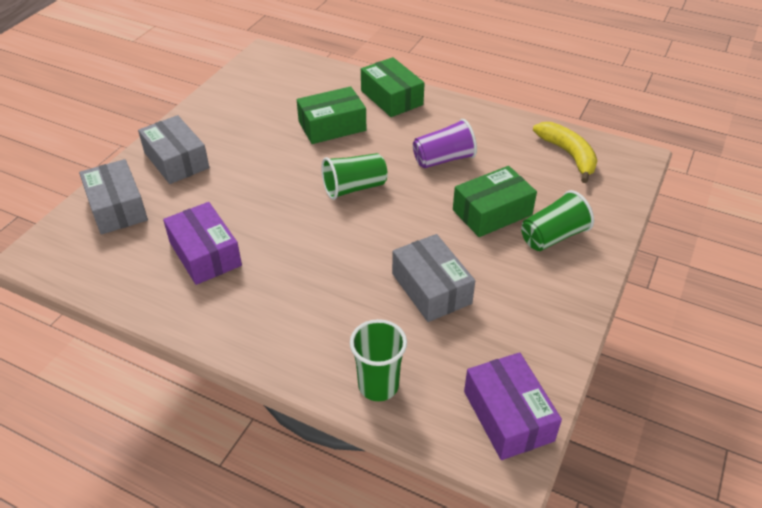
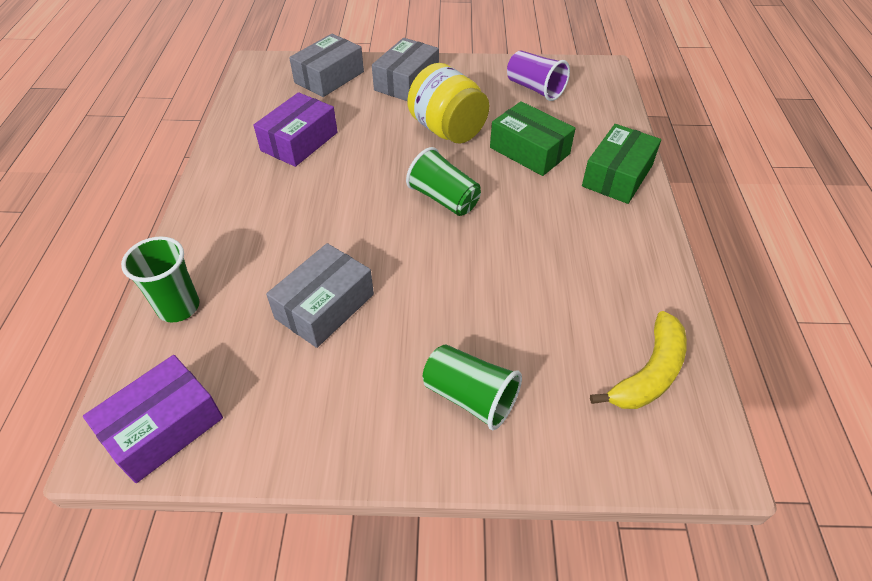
camera: 65 degrees right, 5 degrees up
purple cup [413,119,477,168] -> purple cup moved to [507,50,570,101]
green box [453,166,537,237] -> none
none -> yellow jar [407,63,489,144]

